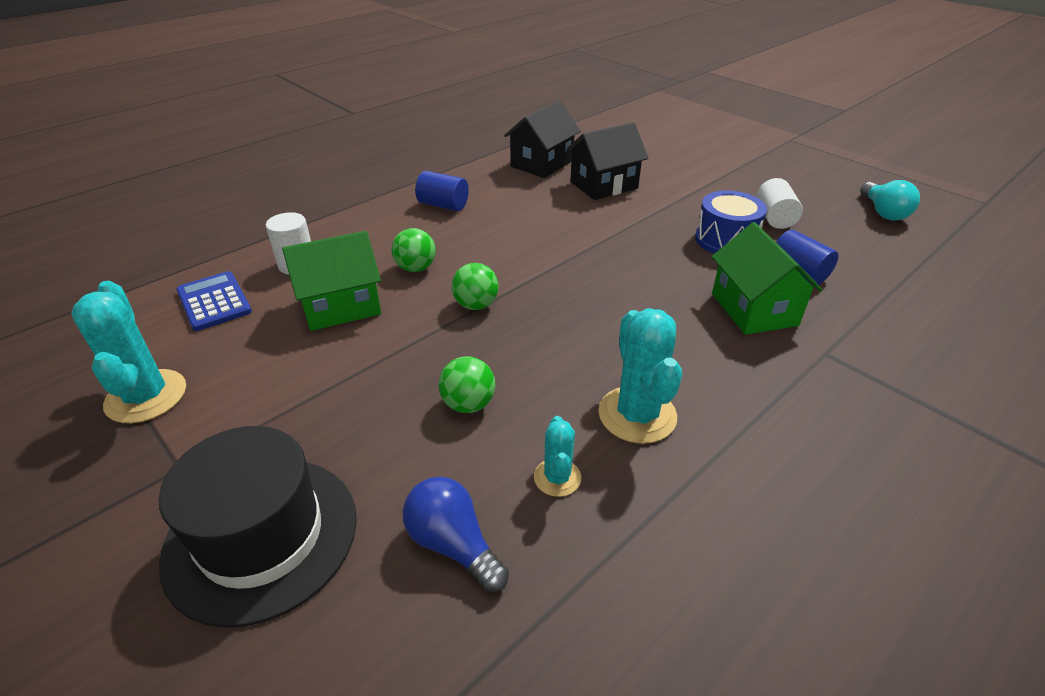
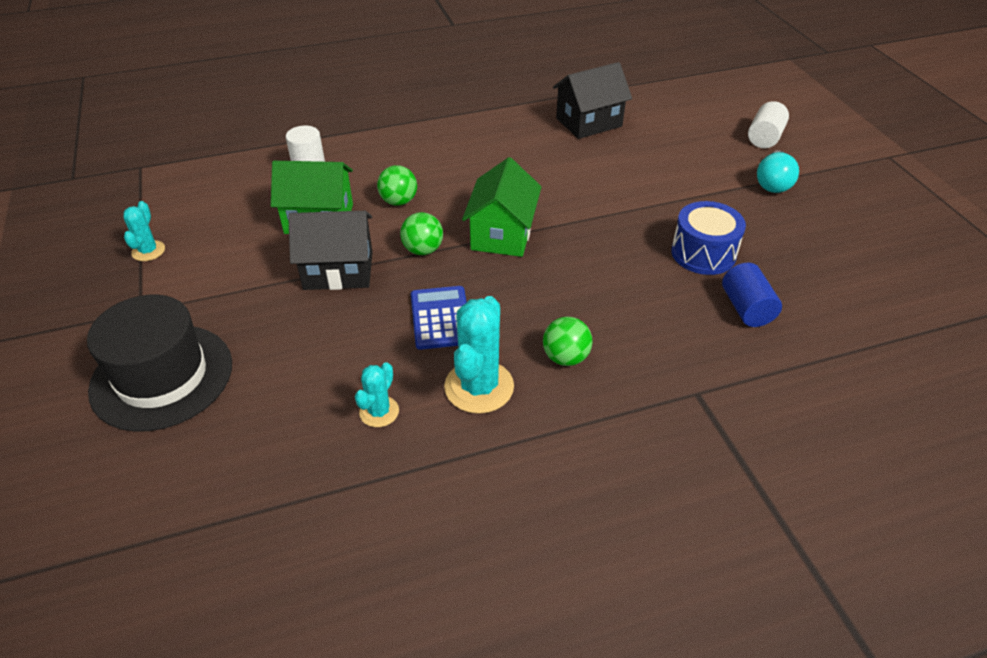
camera: 25 degrees right, 5 degrees up
turquoise cactus [71,281,186,424] -> turquoise cactus [123,201,165,261], size x0.55
blue calculator [176,271,252,331] -> blue calculator moved to [411,286,466,350]
blue light bulb [403,477,509,592] -> none
blue cylinder [415,171,469,211] -> none
green ball [438,356,495,413] -> green ball moved to [543,317,593,366]
black house [566,122,648,200] -> black house moved to [288,211,372,290]
green house [712,222,823,335] -> green house moved to [462,157,542,257]
white cylinder [757,178,803,229] -> white cylinder moved to [748,101,789,148]
turquoise light bulb [860,180,920,221] -> turquoise light bulb moved to [757,150,799,193]

